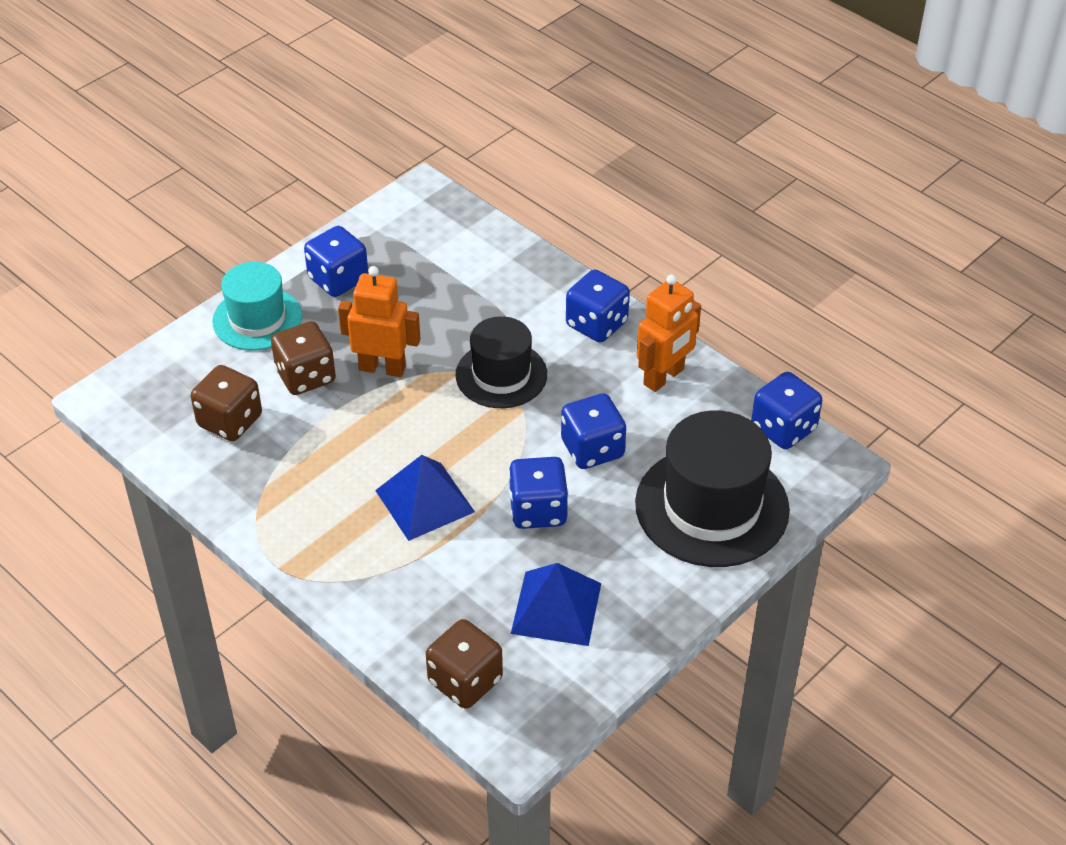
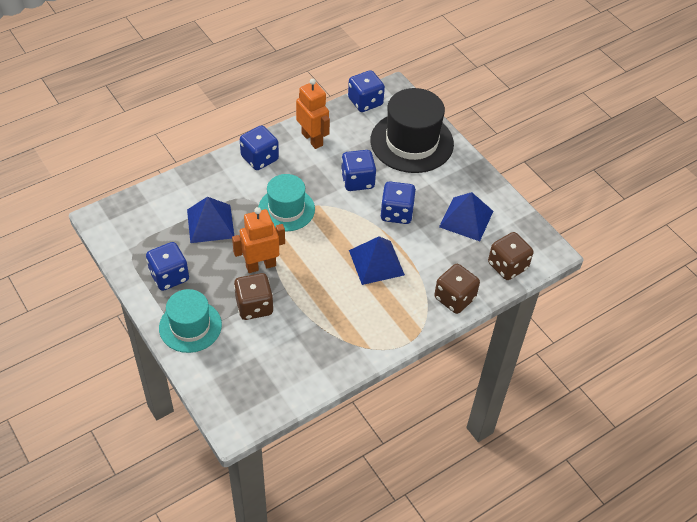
camera: 80 degrees left, 5 degrees up
brown dice [191,365,262,441] -> brown dice moved to [434,264,480,314]
orange robot [338,266,421,377] -> orange robot turned 45 degrees clockwise [232,207,285,273]
black hat [456,316,547,408] -> turquoise hat [258,174,315,231]
none -> blue pyramid [187,197,234,243]

